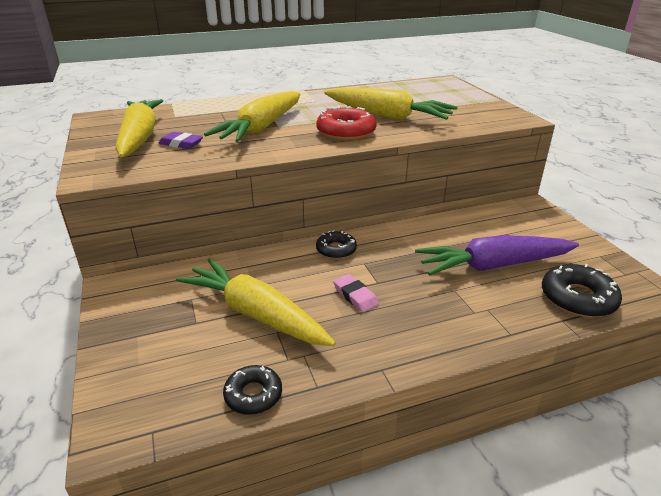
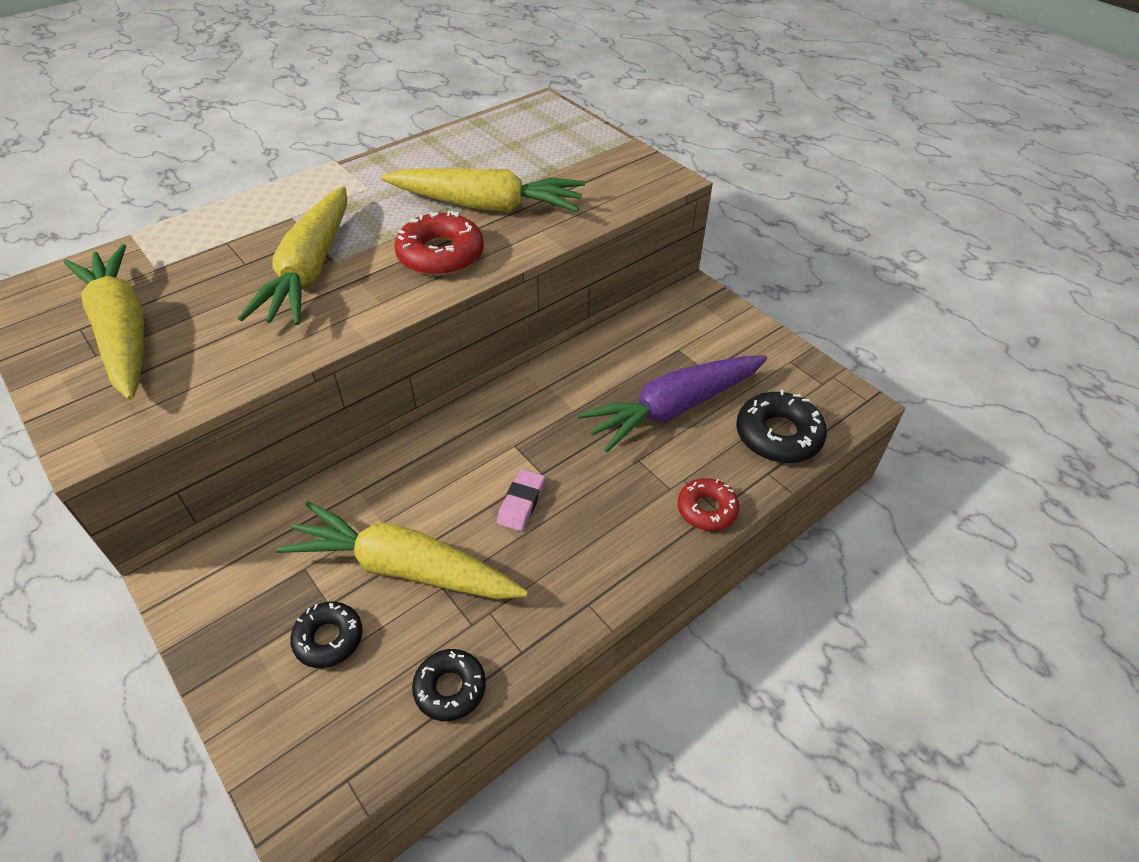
camera: 20 degrees left, 15 degrees up
purple eraser [158,132,203,149] -> none
black donut [316,230,357,259] -> black donut moved to [290,602,362,668]
pink eraser [333,274,379,313] -> pink eraser turned 75 degrees clockwise [497,469,545,531]
none -> red donut [678,478,739,531]

